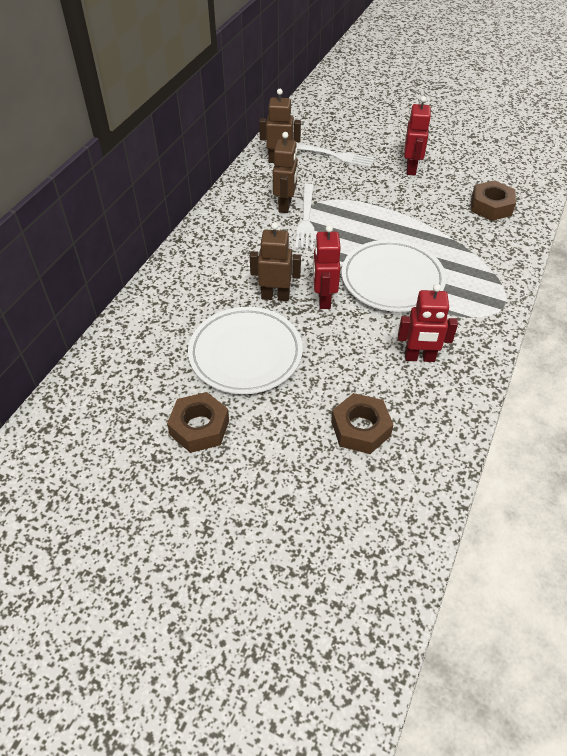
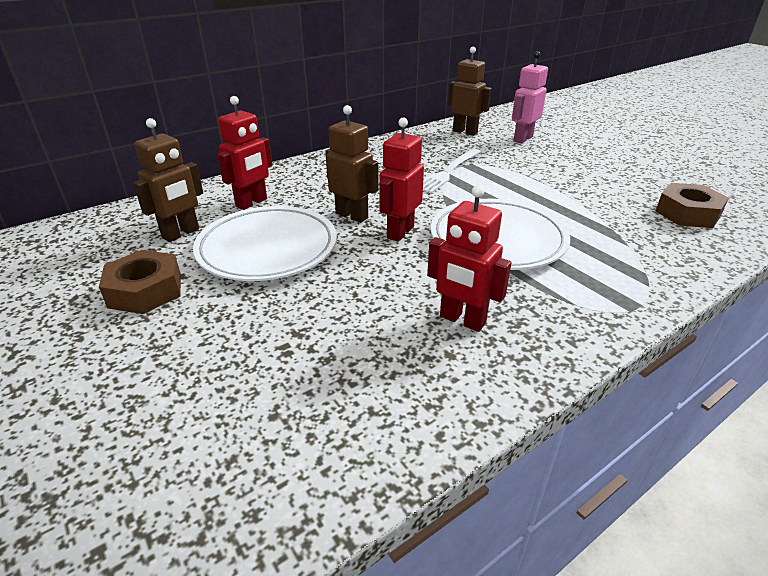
camera: 30 degrees right, 15 degrees down
brown robot [273,132,298,213] -> brown robot moved to [133,118,203,242]
white fork [296,143,374,168] -> pink robot [512,51,548,143]
brown nut [331,393,393,454] -> none
red robot [404,96,431,176] -> red robot moved to [217,96,272,210]

